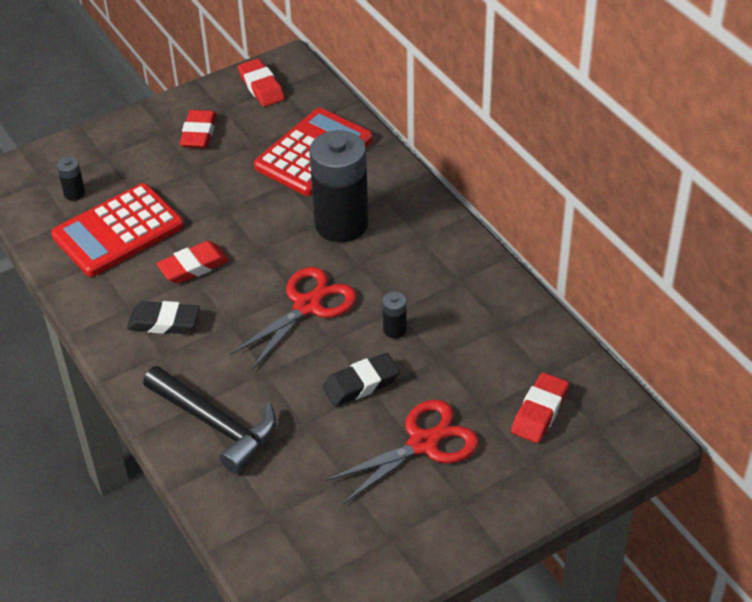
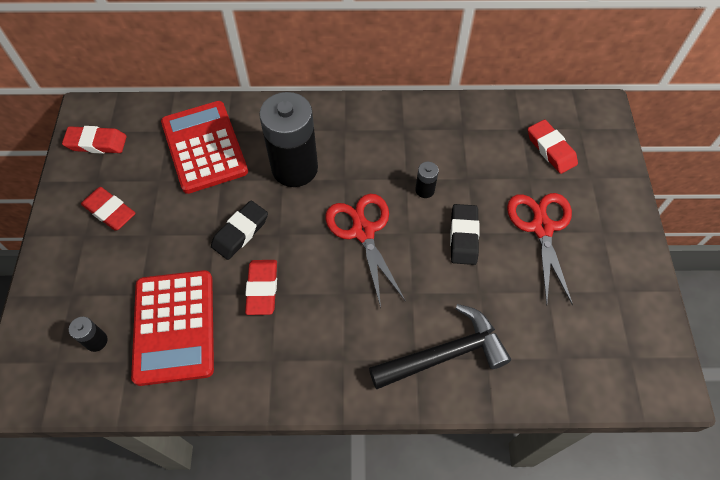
camera: 60 degrees left, 15 degrees up
black eraser [127,301,200,334] -> black eraser moved to [211,201,268,260]

